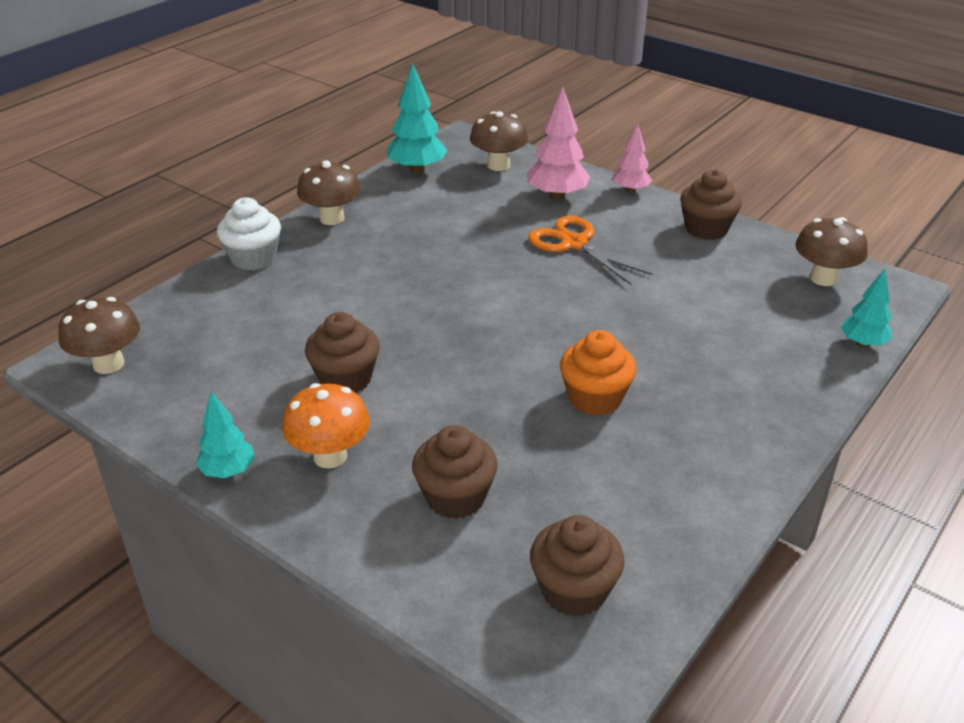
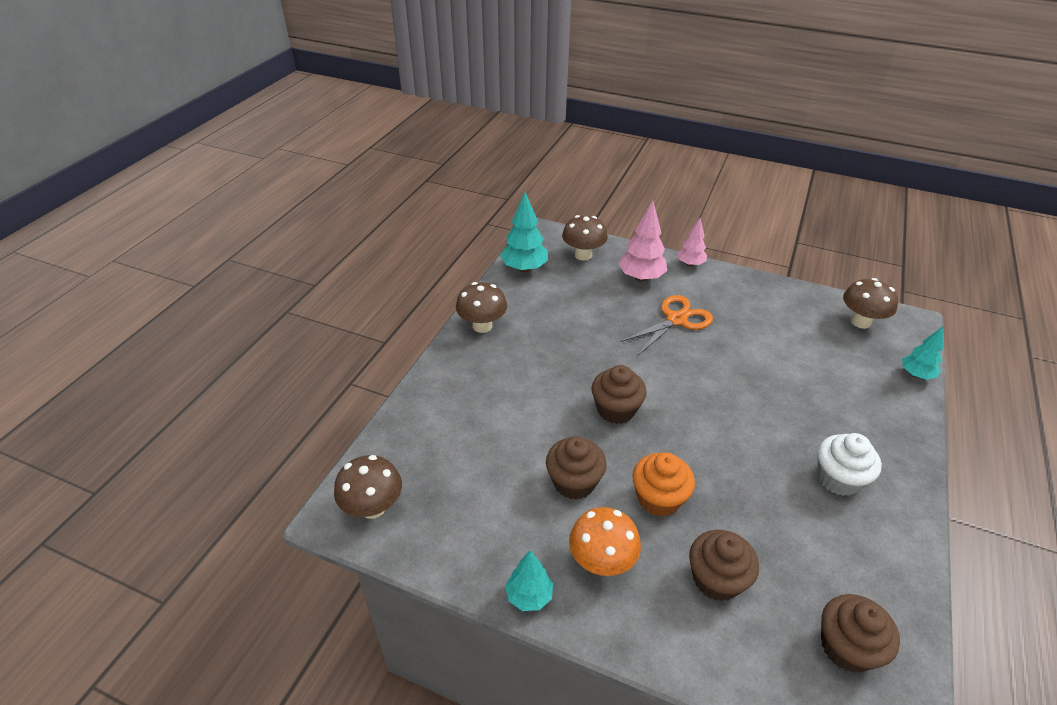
camera: 15 degrees left, 5 degrees up
white cupcake [217,197,281,270] -> white cupcake moved to [818,433,882,496]
orange scissors [528,216,653,285] -> orange scissors turned 105 degrees clockwise [620,295,713,355]
orange cupcake [560,330,636,415] -> orange cupcake moved to [632,452,695,517]
brown cupcake [680,170,742,240] -> brown cupcake moved to [592,365,647,424]

